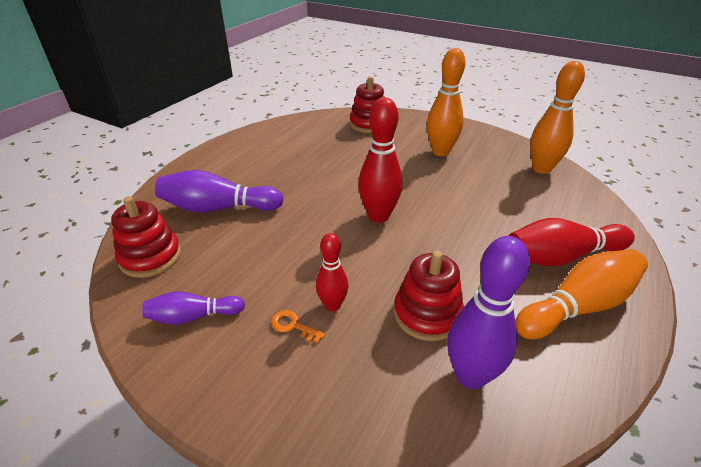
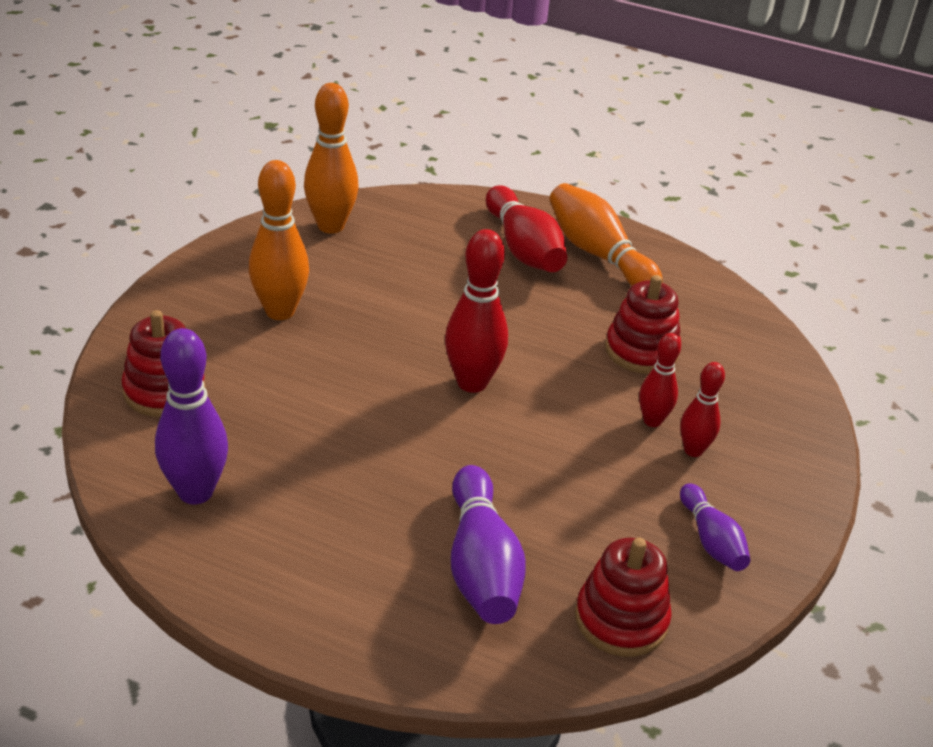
camera: 100 degrees left, 0 degrees up
orange key [271,310,325,343] -> red bowling pin [680,362,725,457]
purple bowling pin [447,236,530,389] -> purple bowling pin moved to [155,328,228,505]

